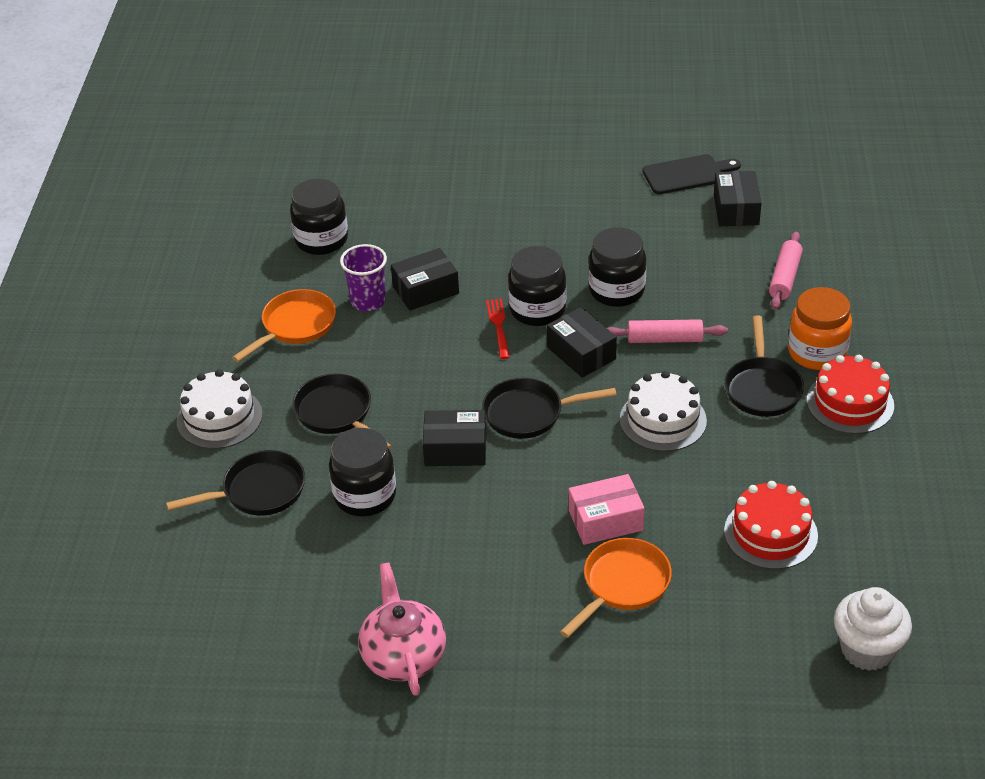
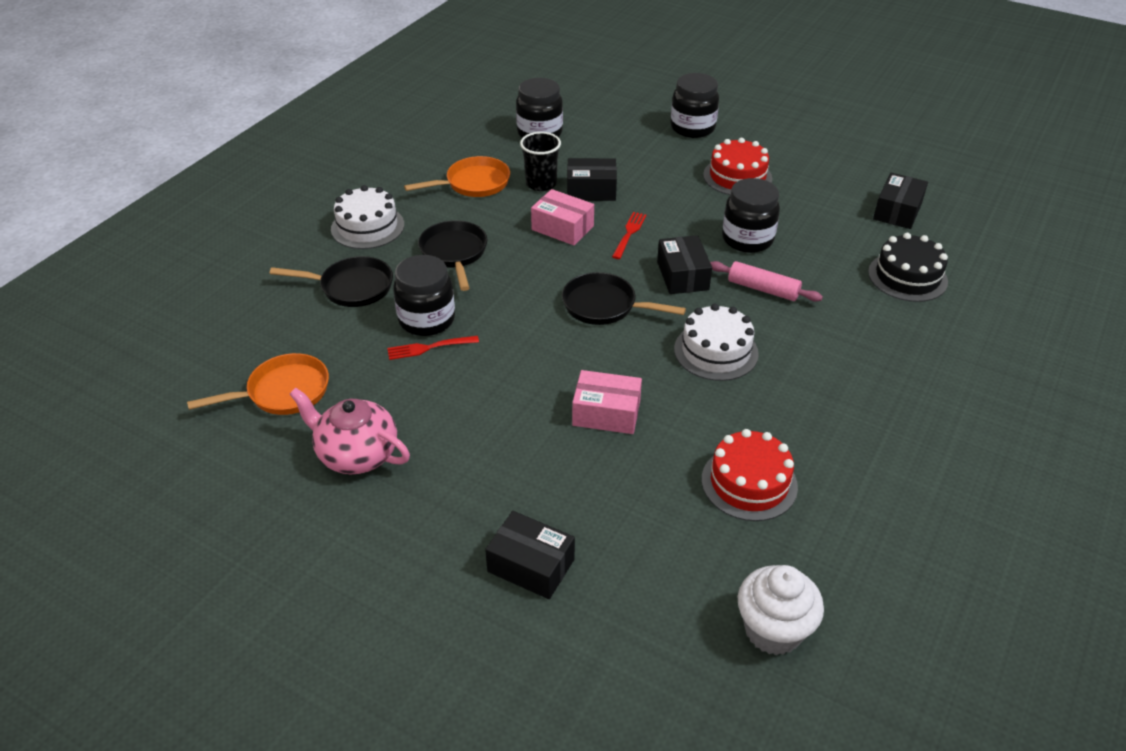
camera: 25 degrees right, 0 degrees up
purple cup [340,244,387,311] -> black cup [520,132,561,191]
pink teapot [358,562,446,696] -> pink teapot turned 75 degrees counterclockwise [289,388,410,474]
black box [423,410,486,466] -> black box moved to [485,511,575,599]
black jar [508,246,566,326] -> black jar moved to [671,73,719,138]
orange pan [560,538,672,638] -> orange pan moved to [187,353,329,415]
black cutting board [642,154,741,194] -> none
black pan [725,316,804,417] -> none
pink rolling pin [769,232,803,310] -> black cake [868,233,948,302]
orange jar [788,287,852,370] -> none
red cake [807,355,894,434] -> red cake moved to [703,138,772,195]
none -> red fork [387,336,479,360]
none -> pink box [531,189,594,245]

